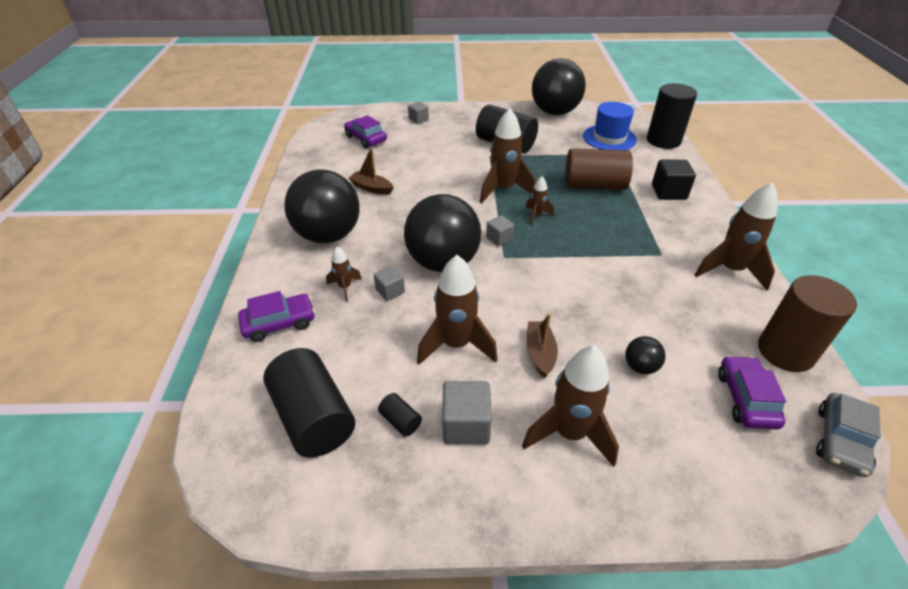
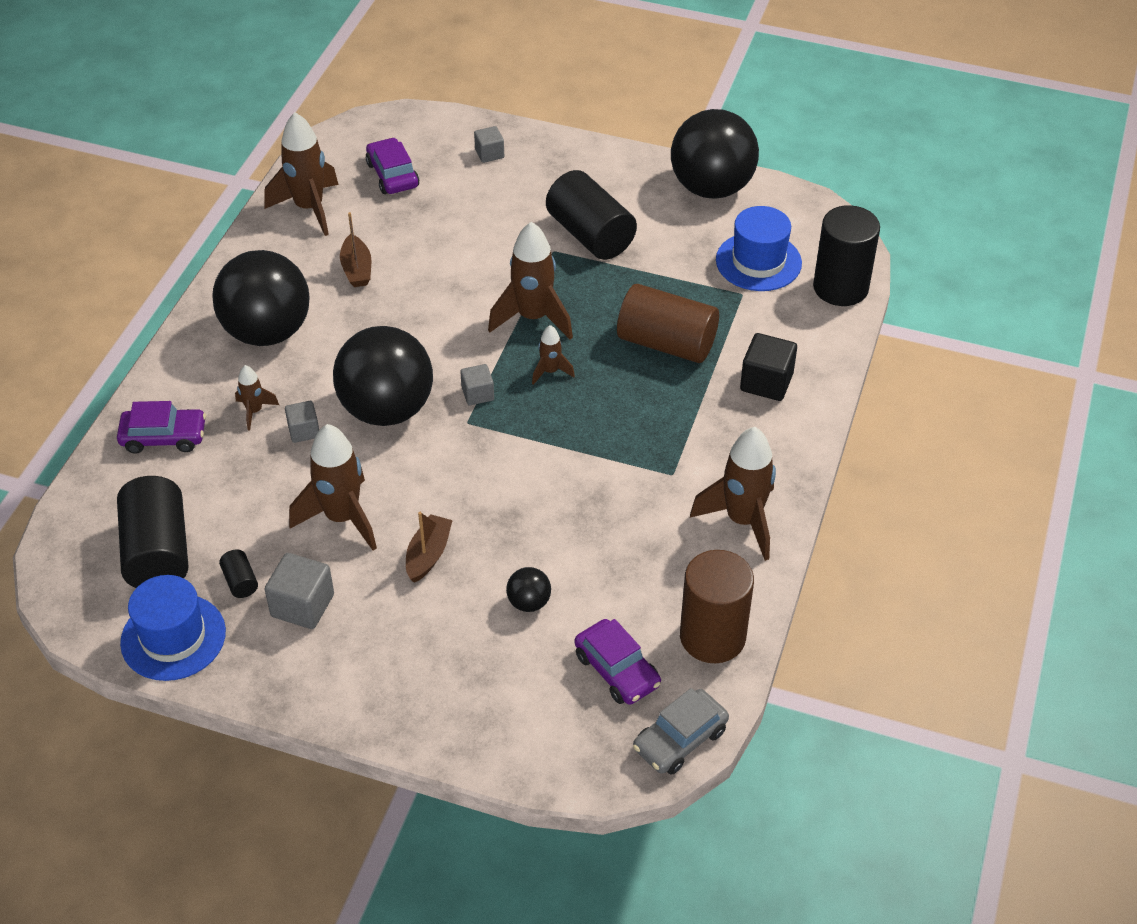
camera: 20 degrees right, 5 degrees up
brown boat [349,147,394,195] -> brown boat turned 150 degrees counterclockwise [340,212,371,287]
brown rocket [522,345,619,467] -> brown rocket moved to [265,112,338,236]
purple car [718,355,786,430] -> purple car turned 120 degrees clockwise [574,619,661,705]
none -> blue hat [120,575,226,681]

